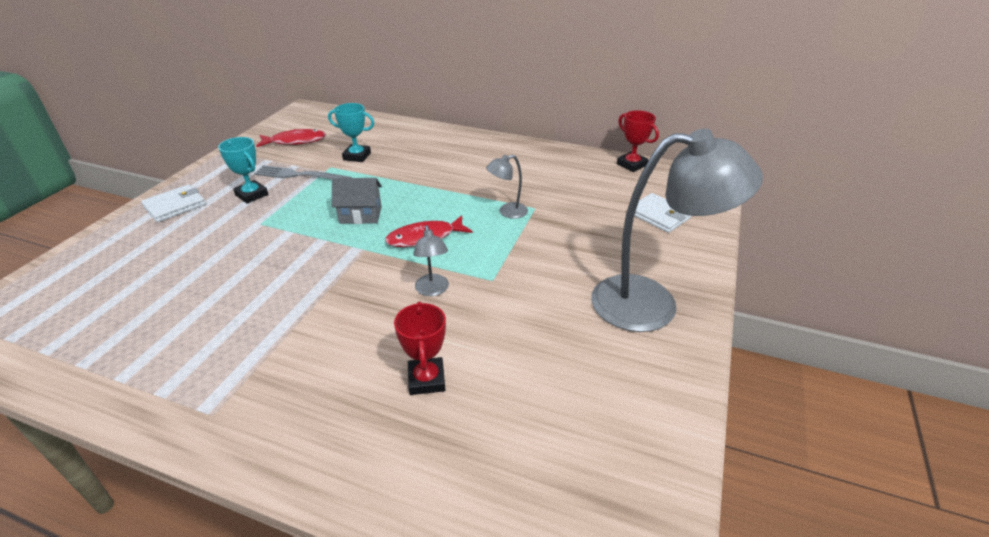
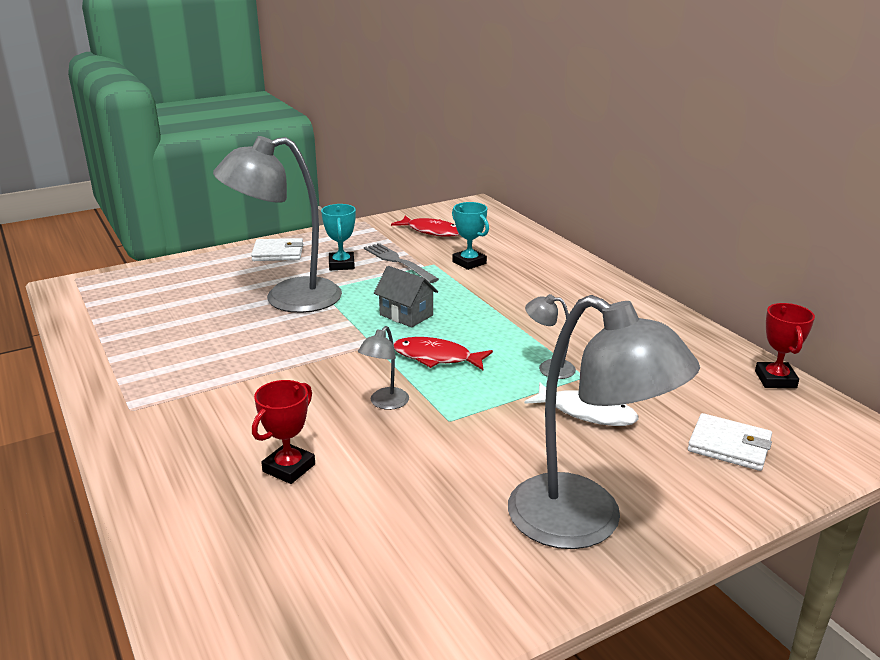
camera: 40 degrees right, 10 degrees down
white wallet [634,193,691,233] -> white wallet turned 60 degrees counterclockwise [688,413,772,471]
none -> grey lamp [213,136,342,313]
none -> white fish [524,382,639,426]

